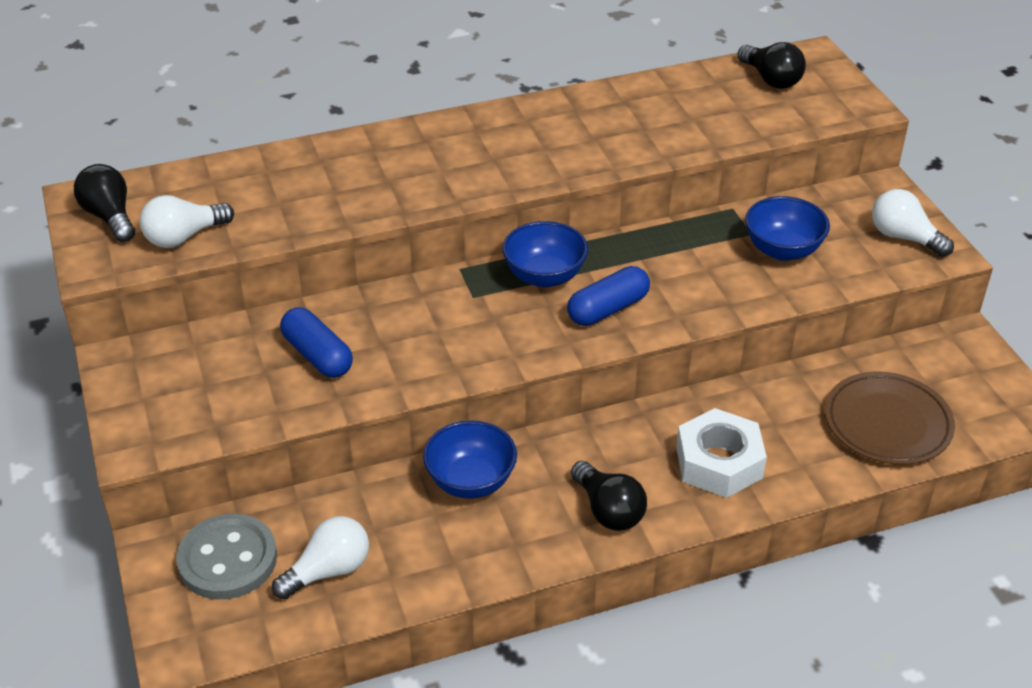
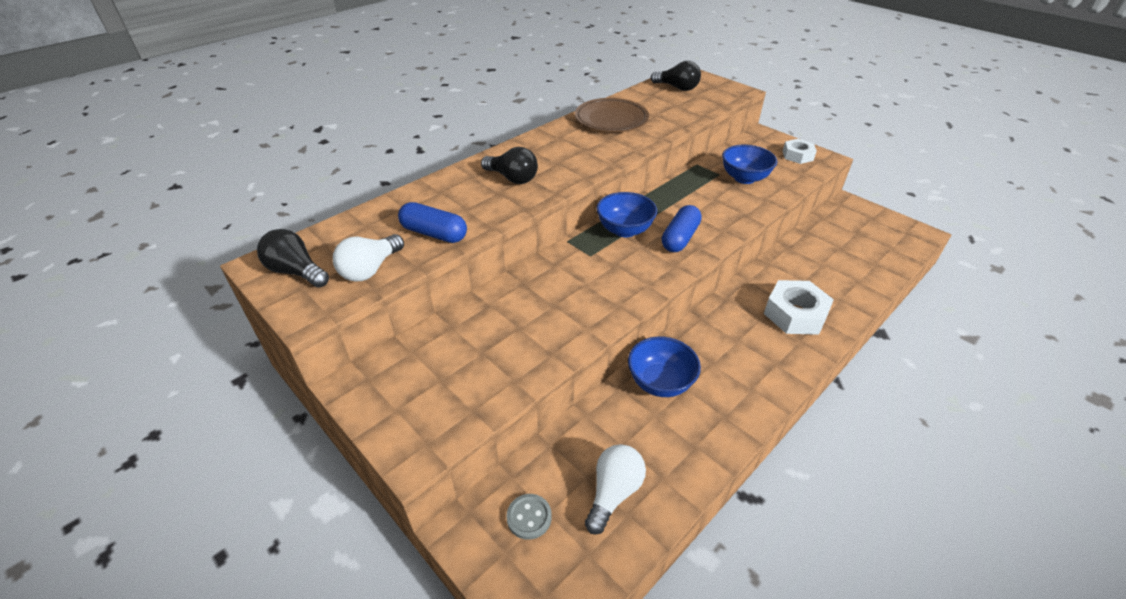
camera: 25 degrees left, 0 degrees up
grey button [176,514,277,599] -> grey button [506,494,552,540], size x0.52
blue capsule [280,307,353,378] -> blue capsule moved to [398,202,467,243]
black light bulb [571,461,647,531] -> black light bulb moved to [481,147,538,184]
brown plate [825,371,955,465] -> brown plate moved to [575,98,649,132]
white light bulb [872,189,954,257] -> white nut [783,139,817,164]

